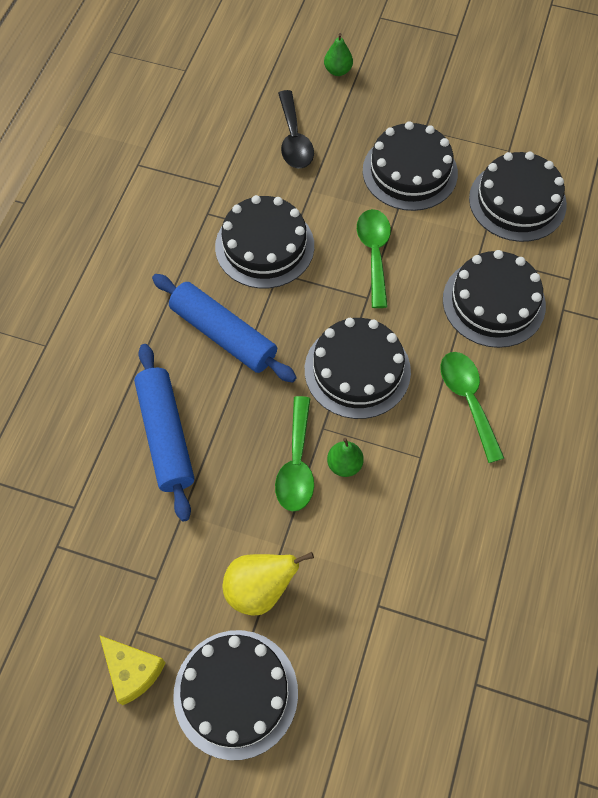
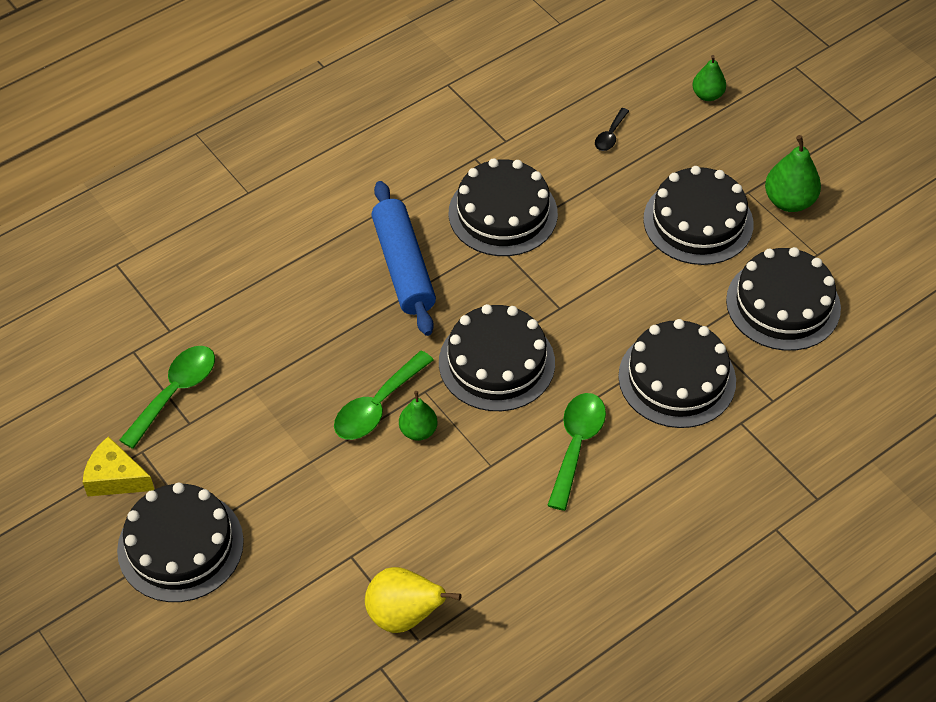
camera: 35 degrees right, 10 degrees down
yellow cheese [99,635,166,705] -> yellow cheese turned 120 degrees clockwise [83,436,155,496]
blue rolling pin [134,344,194,521] -> none
yellow pear [223,552,314,616] -> yellow pear moved to [365,567,462,633]
black spoon [278,90,314,169] -> black spoon [595,108,629,151], size x0.55
green spoon [357,209,391,308] -> green spoon moved to [119,346,215,449]
none -> green pear [765,135,821,212]

